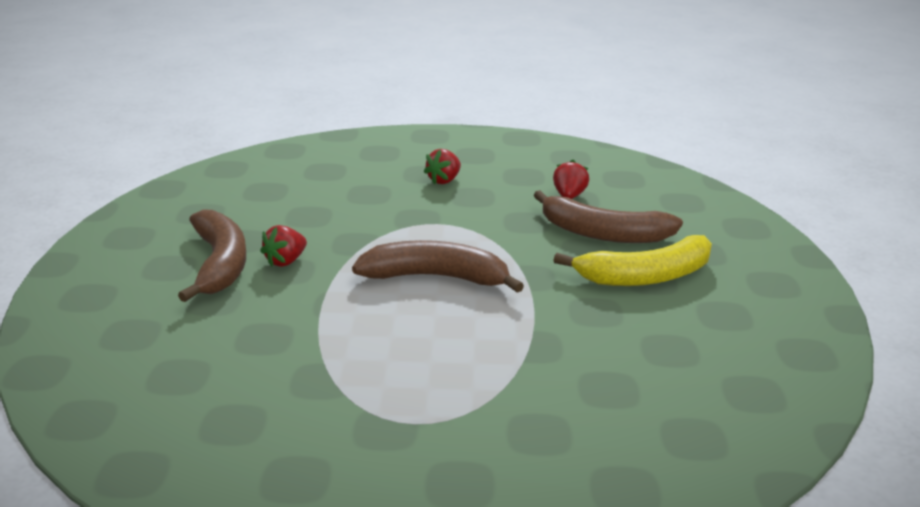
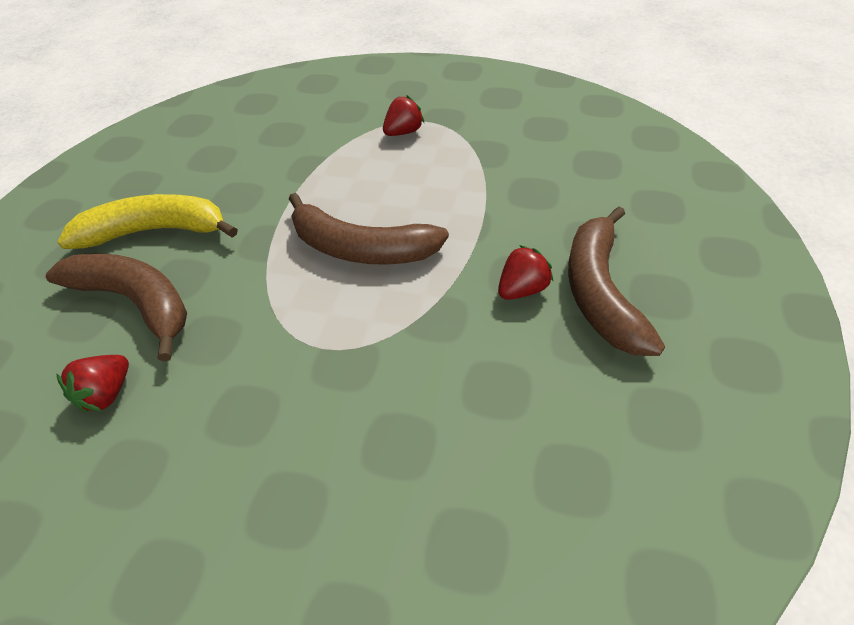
camera: 165 degrees left, 20 degrees up
red strawberry [424,149,461,184] -> red strawberry moved to [383,95,424,136]

